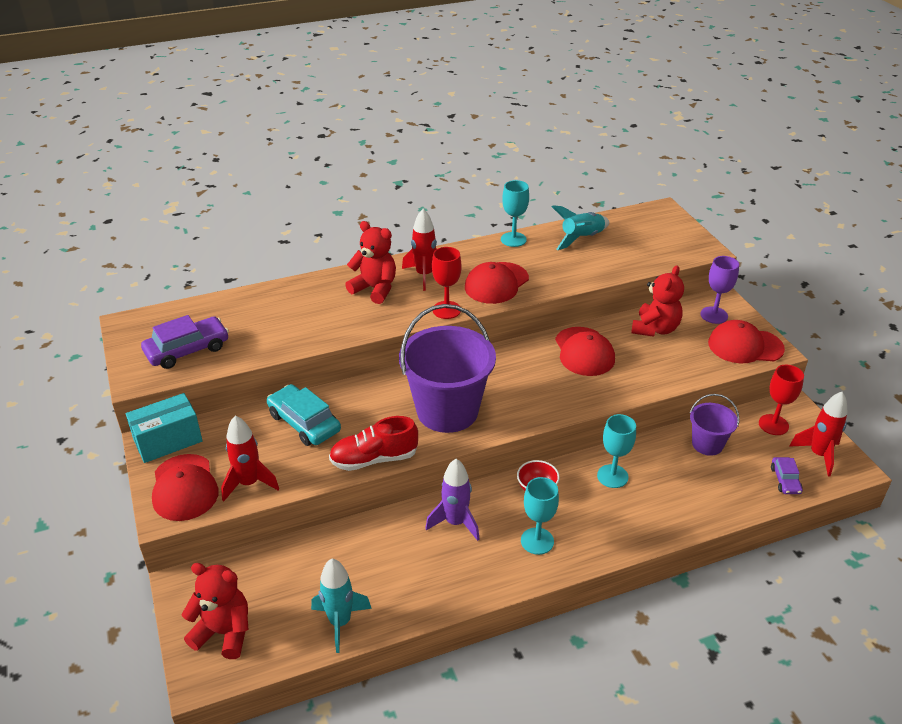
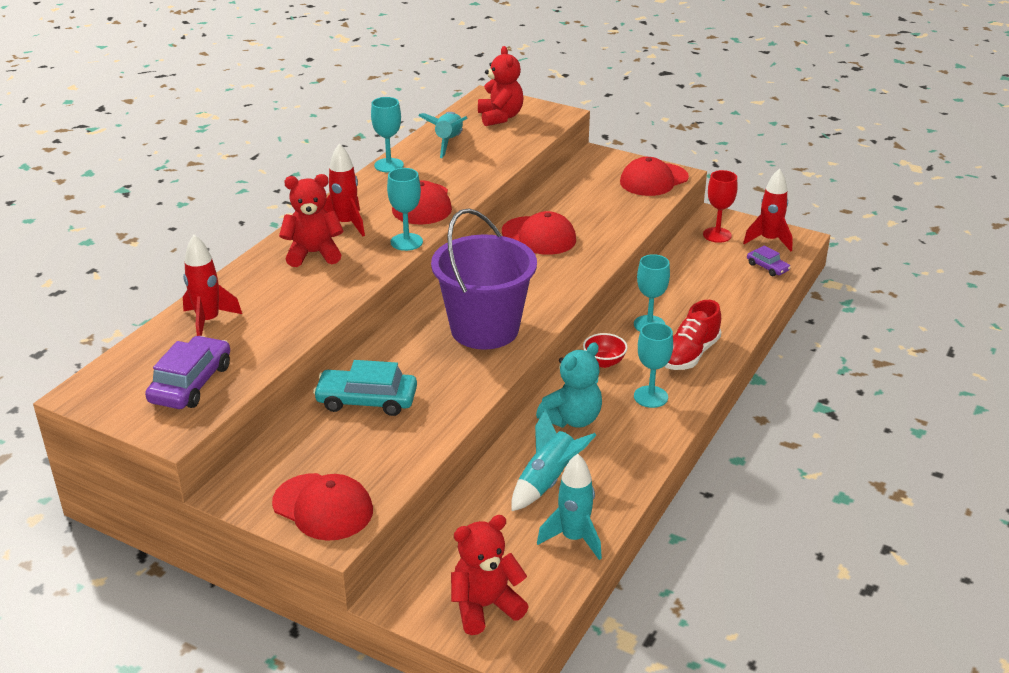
camera: 40 degrees left, 5 degrees down
turquoise box [126,393,203,463] -> none
red rocket [221,415,279,501] -> red rocket moved to [183,235,242,336]
red shoe [329,416,418,471] -> red shoe moved to [665,300,721,370]
purple rocket [425,459,479,541] -> turquoise teddy bear [536,343,602,428]
red goblet [432,247,462,319] -> turquoise goblet [387,168,423,251]
red teddy bear [631,265,684,337] -> red teddy bear moved to [478,46,524,126]
purple bucket [690,394,739,456] -> none
purple goblet [700,256,739,324] -> none
none -> turquoise rocket [511,410,596,511]

